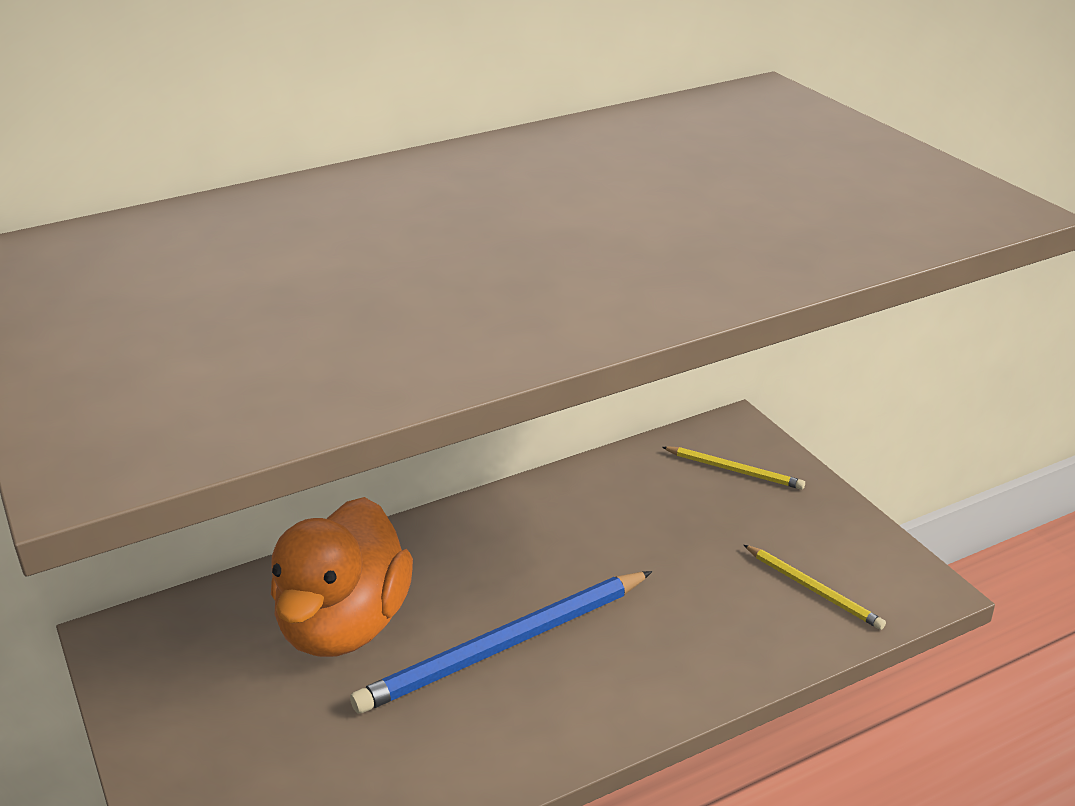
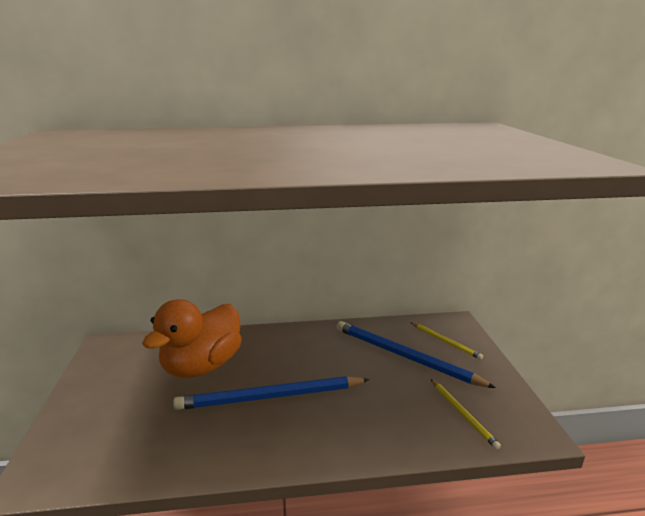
camera: 20 degrees right, 10 degrees down
none -> blue pencil [336,321,496,388]

